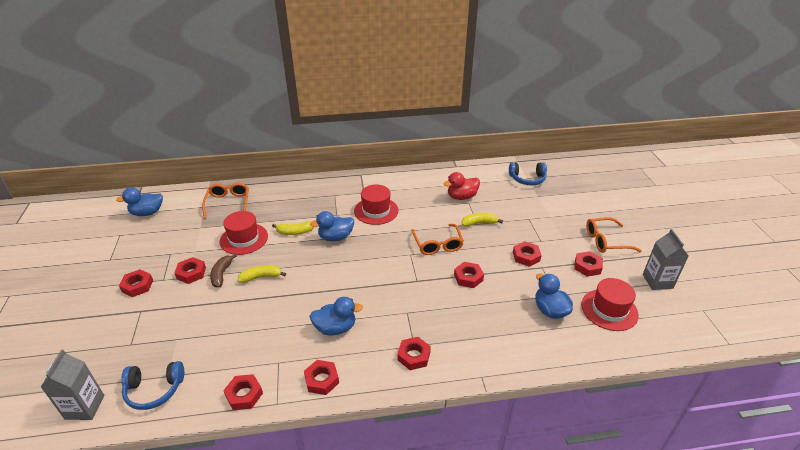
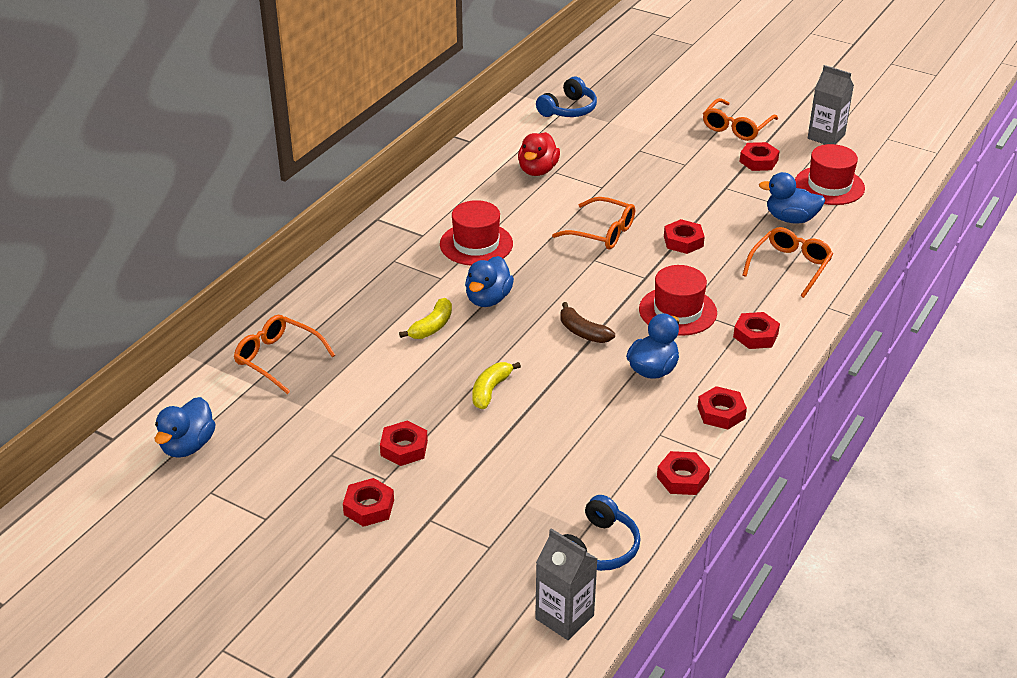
camera: 50 degrees left, 0 degrees up
brown banana [210,253,237,288] -> brown banana moved to [561,302,615,343]
red hat [220,211,268,255] -> red hat moved to [639,265,717,336]
yellow banana [462,213,503,227] -> none
red nut [513,241,542,267] -> none
none -> orange glasses [743,227,833,298]

